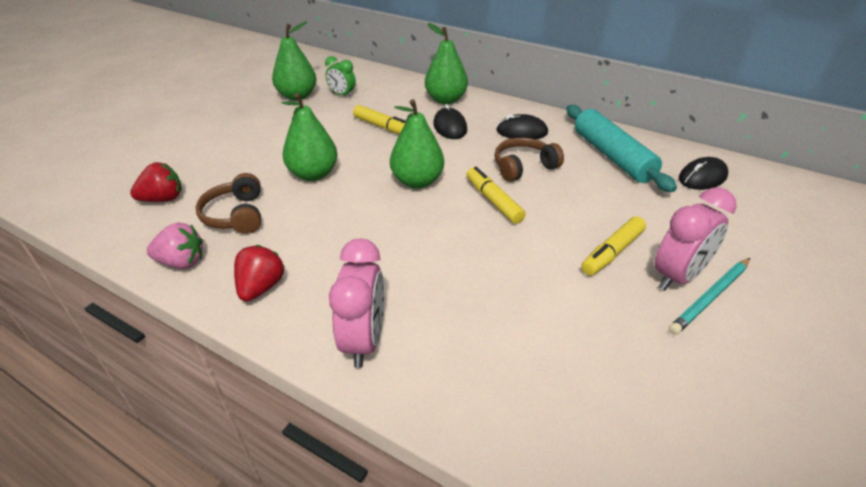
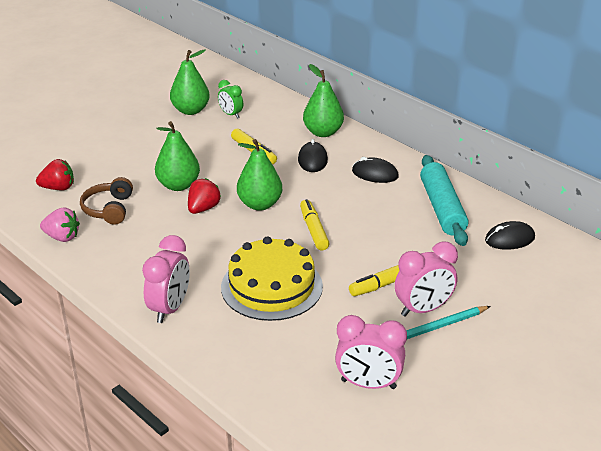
camera: 15 degrees right, 5 degrees down
red strawberry [234,245,284,302] -> red strawberry moved to [188,178,221,214]
brown headphones [495,137,564,182] -> none
none -> yellow cake [221,236,323,321]
none -> pink clock [335,315,407,389]

